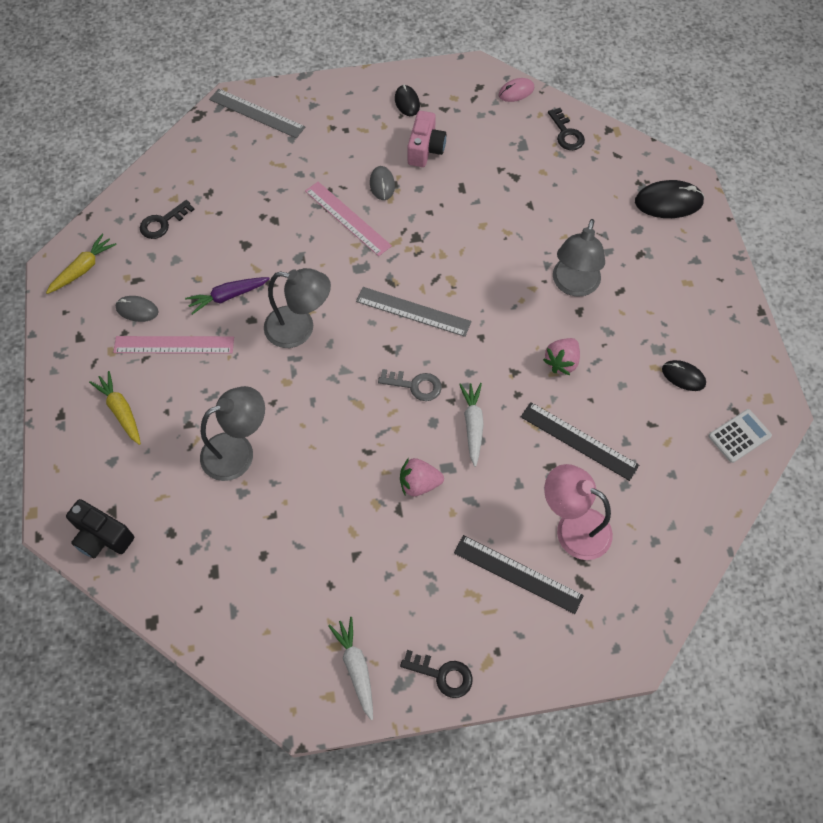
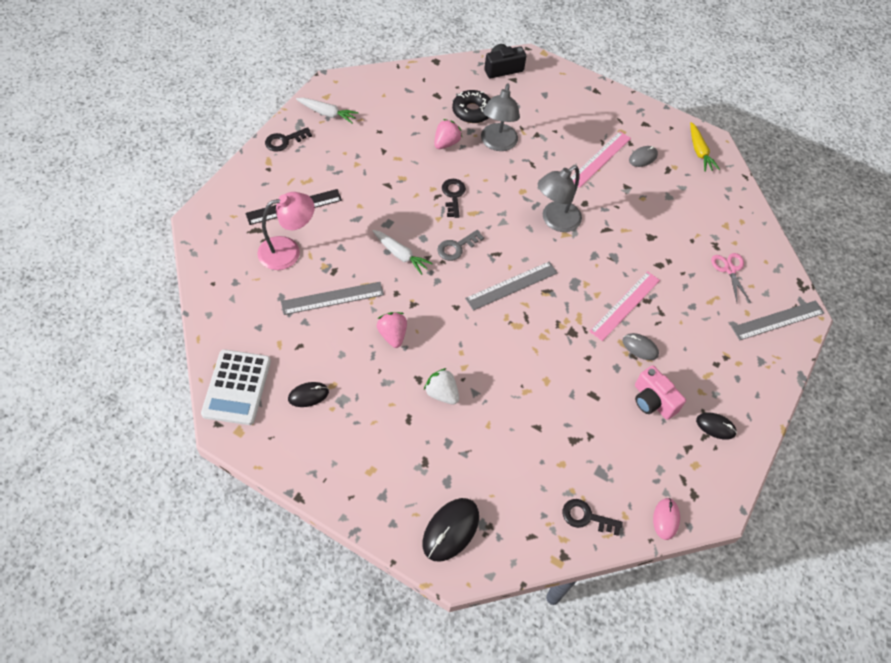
camera: 125 degrees right, 5 degrees down
yellow carrot [89,371,141,445] -> none
black key [140,200,195,239] -> black key moved to [442,179,466,218]
purple carrot [185,277,270,315] -> none
pink ruler [305,182,392,256] -> pink ruler turned 45 degrees counterclockwise [589,271,660,341]
pink strawberry [400,458,444,496] -> pink strawberry moved to [434,119,463,149]
black ruler [521,402,639,481] -> grey ruler [281,282,384,315]
grey lamp [553,219,605,297] -> white strawberry [424,368,459,404]
white calculator [709,409,772,463] -> white calculator [201,349,271,425], size x1.63
none -> black donut [452,90,490,123]
none -> pink scissors [711,253,751,303]

